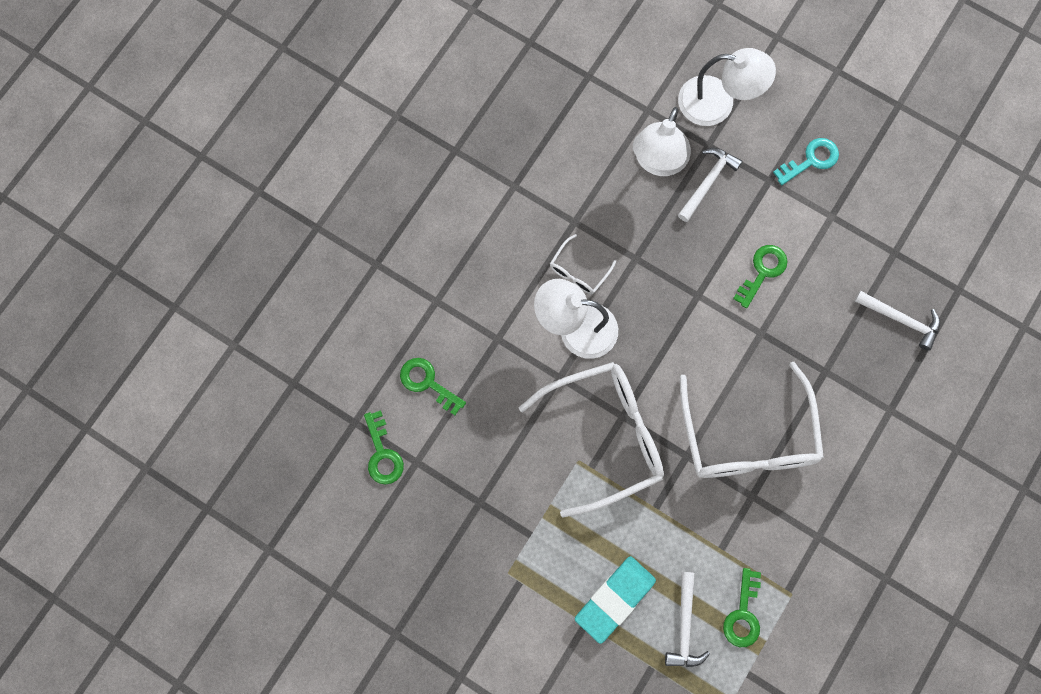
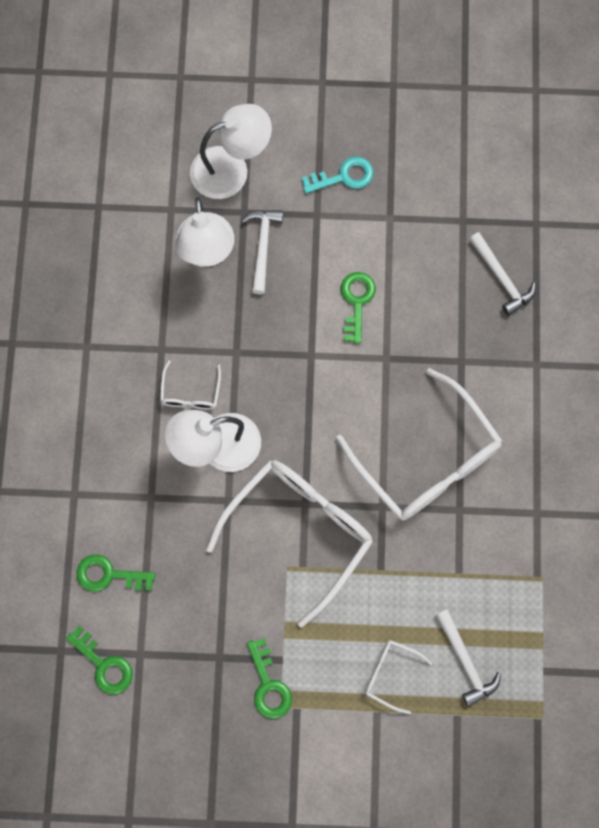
camera: 30 degrees left, 0 degrees up
turquoise eraser [575,556,656,644] -> white glasses [365,640,433,714]
green key [723,568,761,647] -> green key moved to [247,638,292,719]
turquoise key [773,138,839,185] -> turquoise key turned 45 degrees clockwise [302,157,374,194]
white hammer [855,291,940,351] -> white hammer turned 60 degrees clockwise [469,232,536,316]

